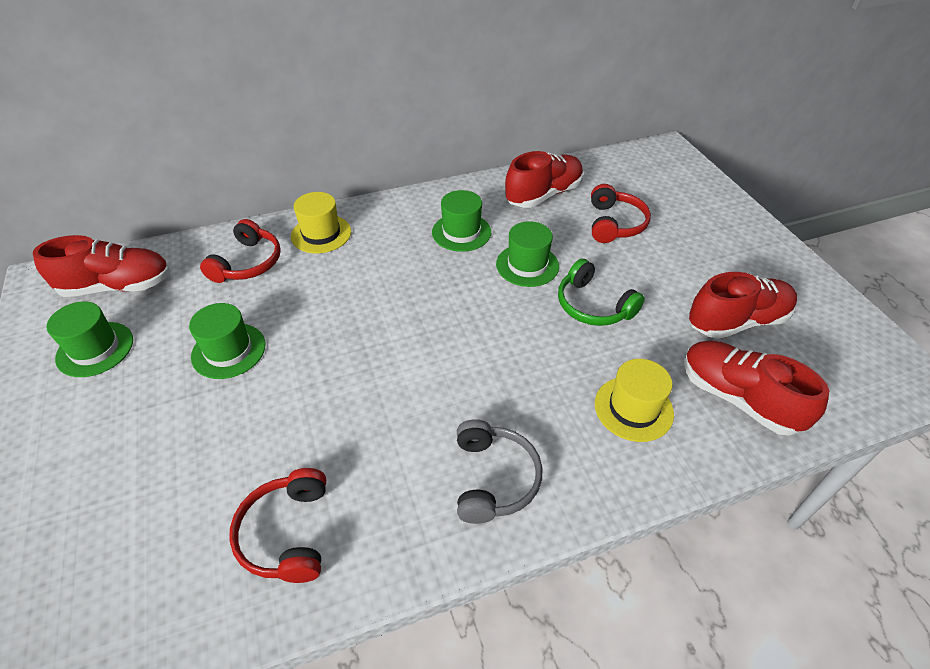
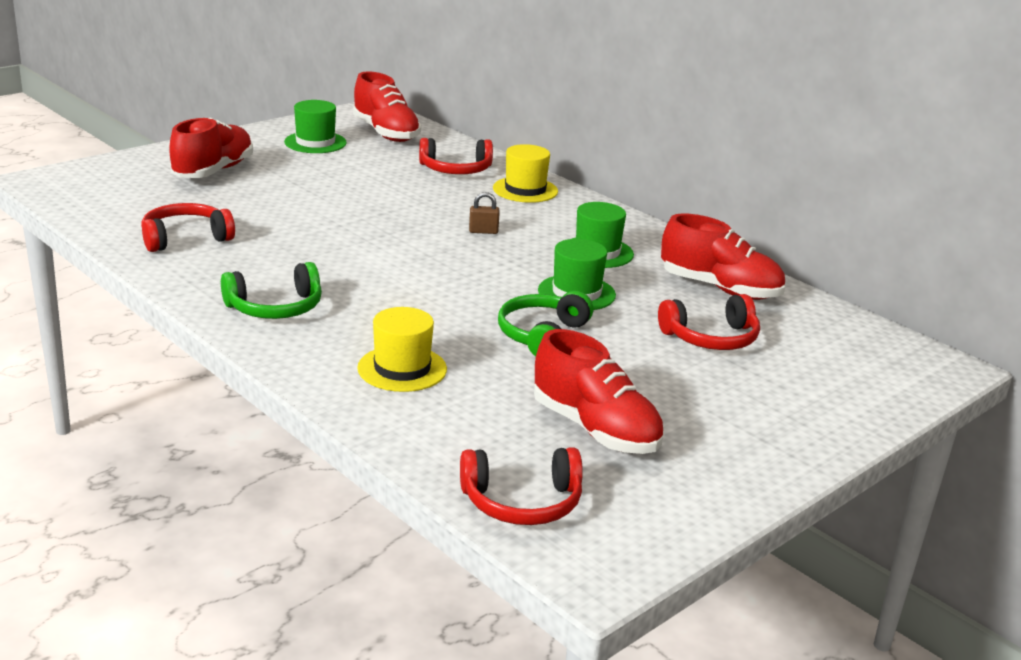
camera: 65 degrees right, 20 degrees down
green hat [189,303,265,379] -> none
grey headphones [457,419,542,524] -> green headphones [221,262,322,319]
red shoe [684,340,829,436] -> red shoe moved to [169,118,253,178]
none -> red headphones [460,447,583,525]
none -> brown padlock [469,192,500,234]

